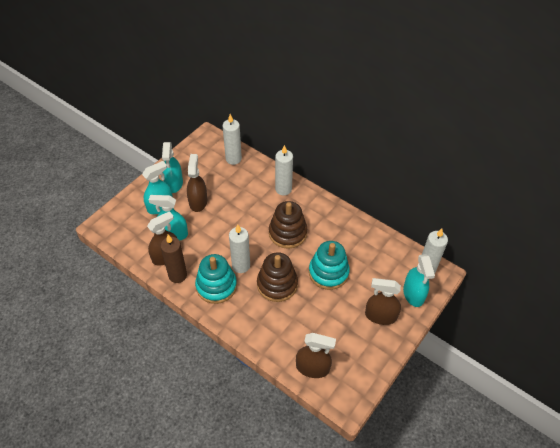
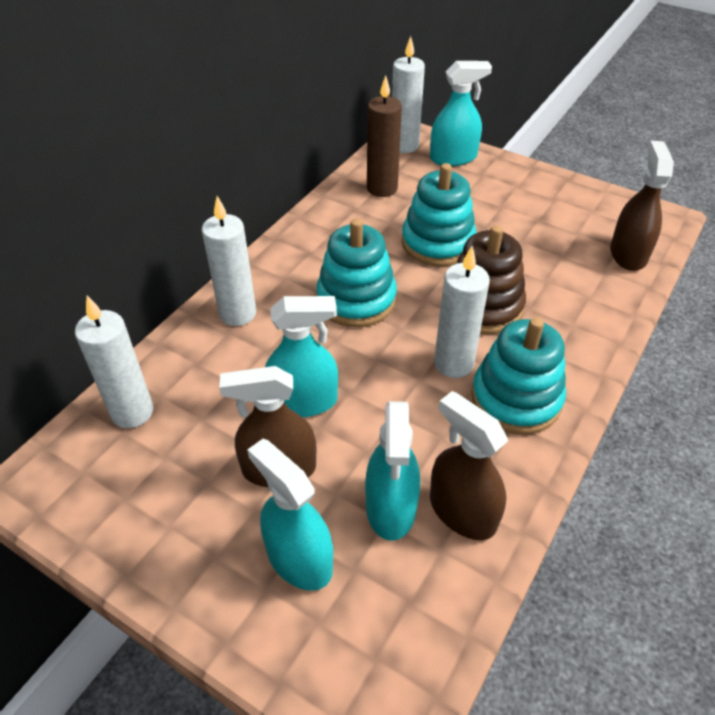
camera: 95 degrees left, 5 degrees down
brown candle [160,235,187,283] -> brown candle moved to [367,75,402,197]
turquoise spray bottle [162,142,183,193] -> turquoise spray bottle moved to [265,296,338,417]
brown stacking toy [269,201,307,249] -> turquoise stacking toy [316,219,397,327]
brown spray bottle [365,278,401,325] -> none

